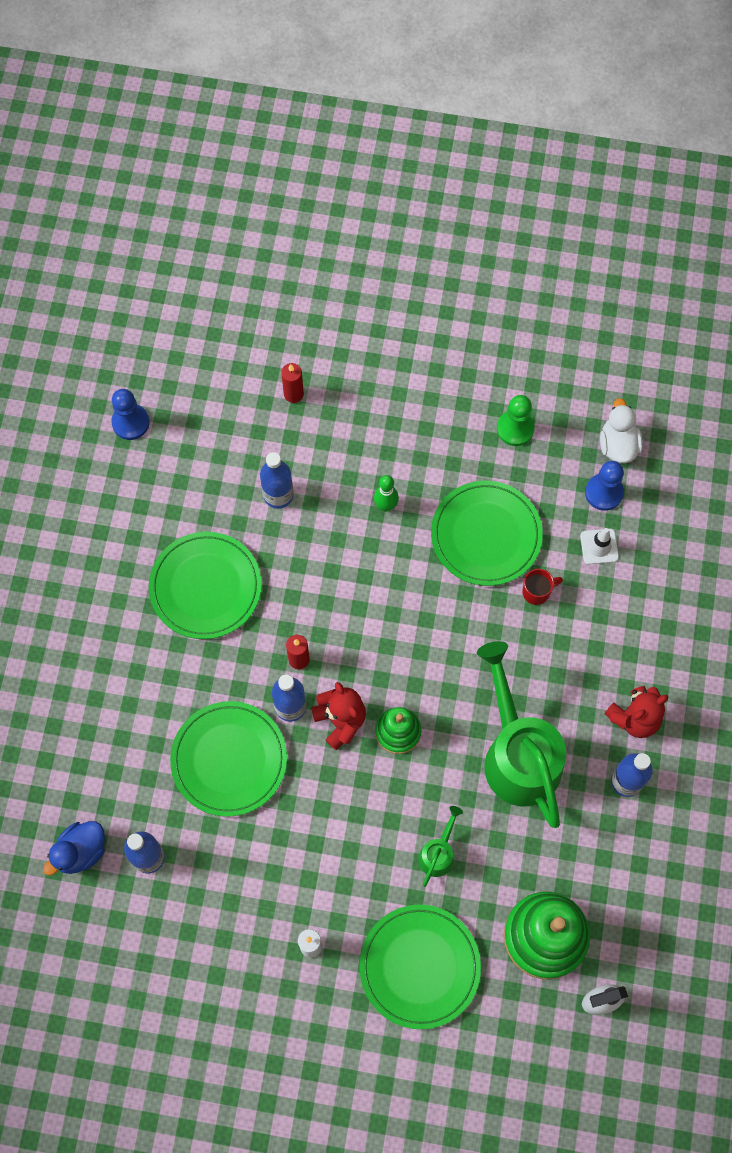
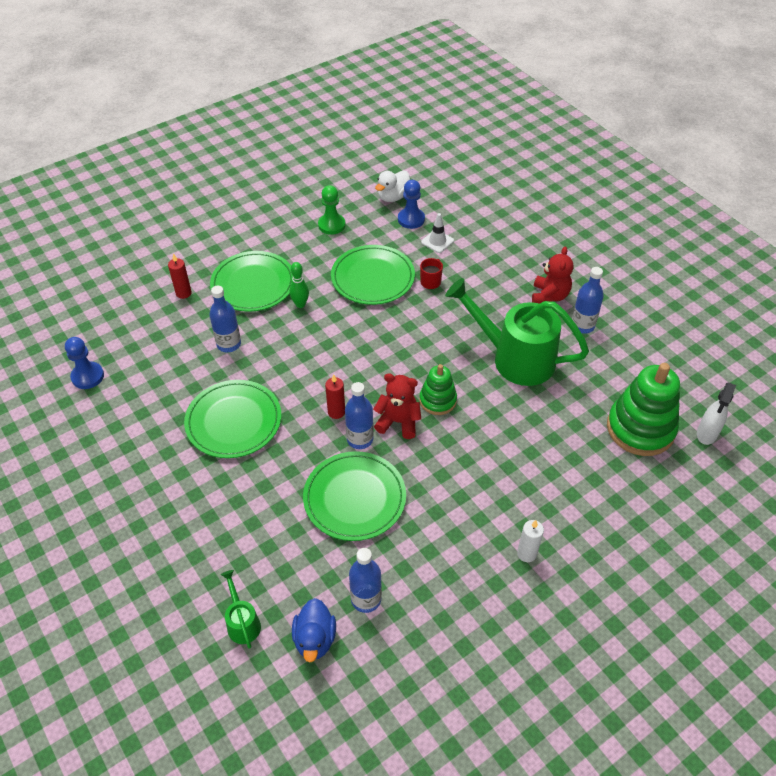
camera: 45 degrees left, 20 degrees down
green plate [359,905,481,1029] -> green plate moved to [210,251,293,312]
green watering can [419,806,463,887] -> green watering can moved to [221,570,261,649]
white duck [600,398,643,463] -> white duck turned 90 degrees counterclockwise [375,171,410,202]

